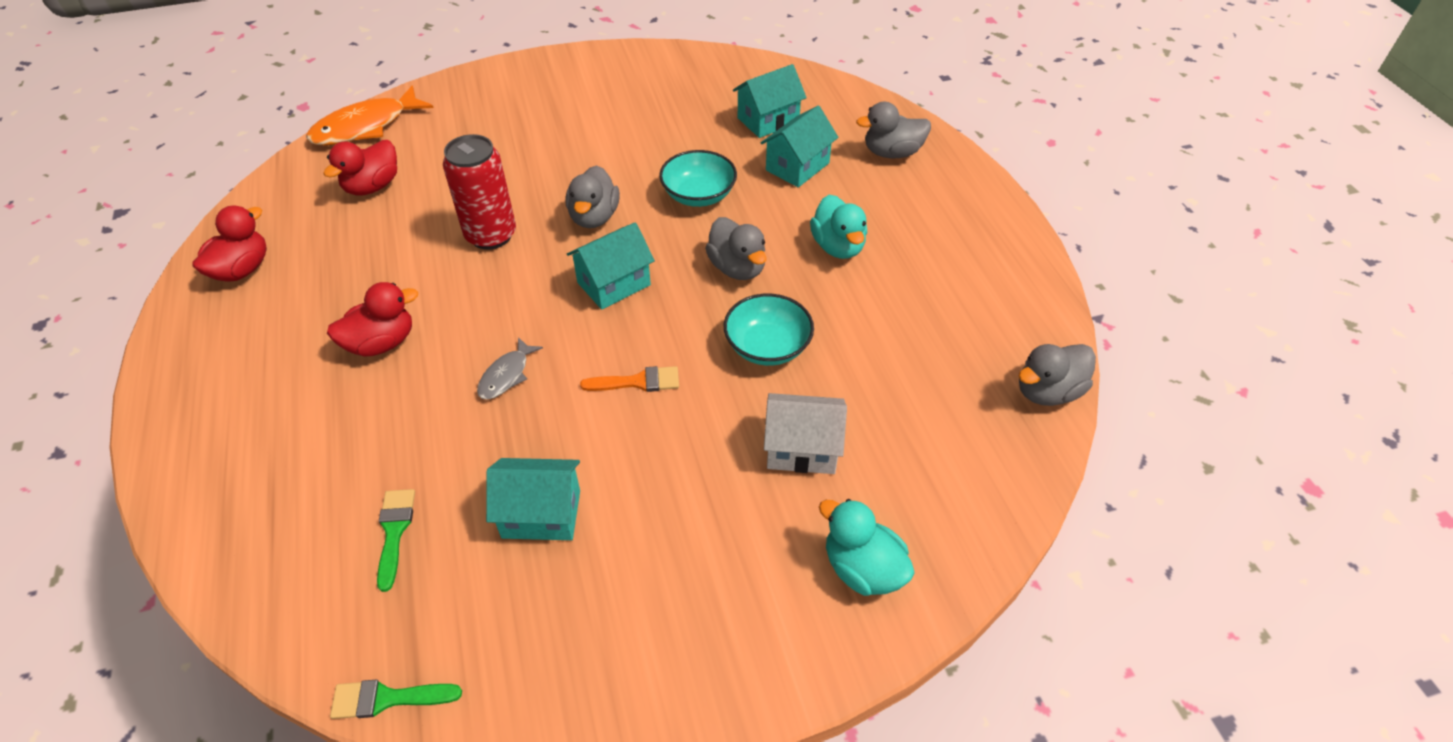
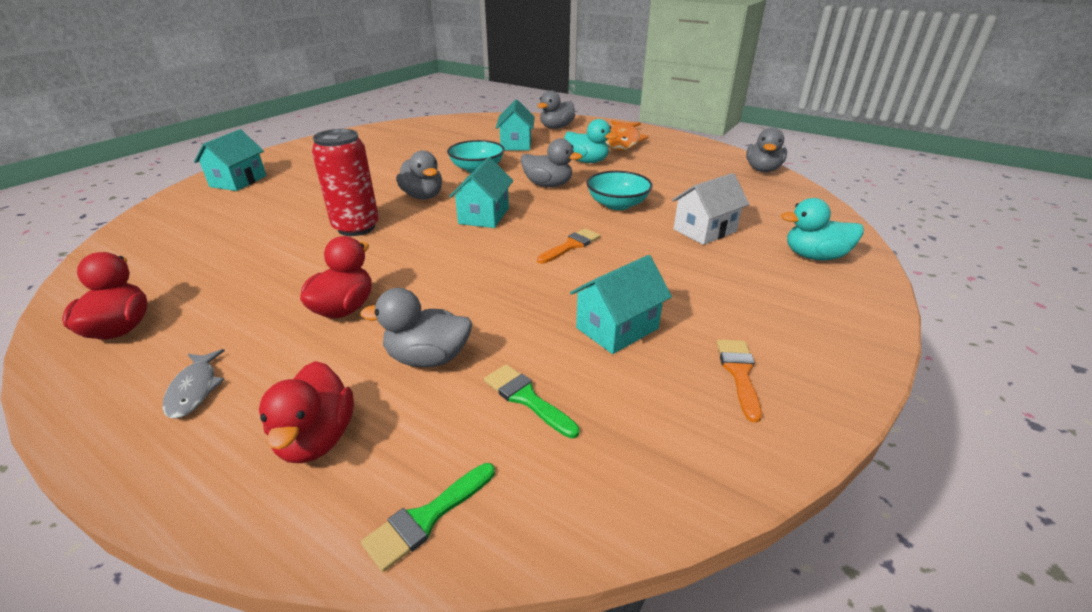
camera: 40 degrees left, 15 degrees down
orange fish [306,86,433,145] -> orange fish moved to [606,121,649,151]
red duck [323,140,397,196] -> red duck moved to [259,361,354,463]
green brush [330,680,462,719] -> green brush moved to [361,463,495,572]
grey fish [477,337,543,399] -> grey fish moved to [162,349,225,419]
turquoise house [733,64,807,138] -> turquoise house moved to [194,129,266,191]
none -> grey duck [360,288,472,367]
none -> orange brush [717,340,762,422]

